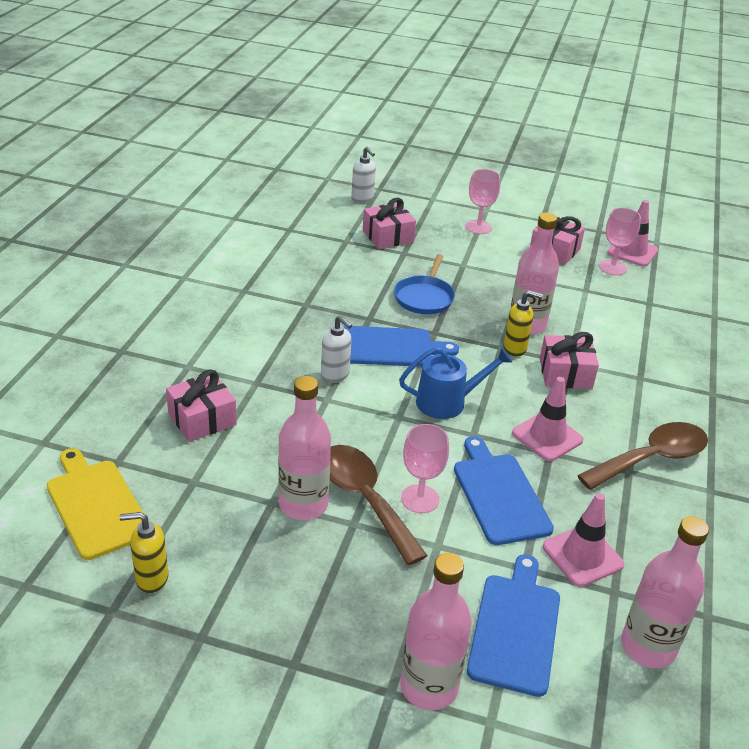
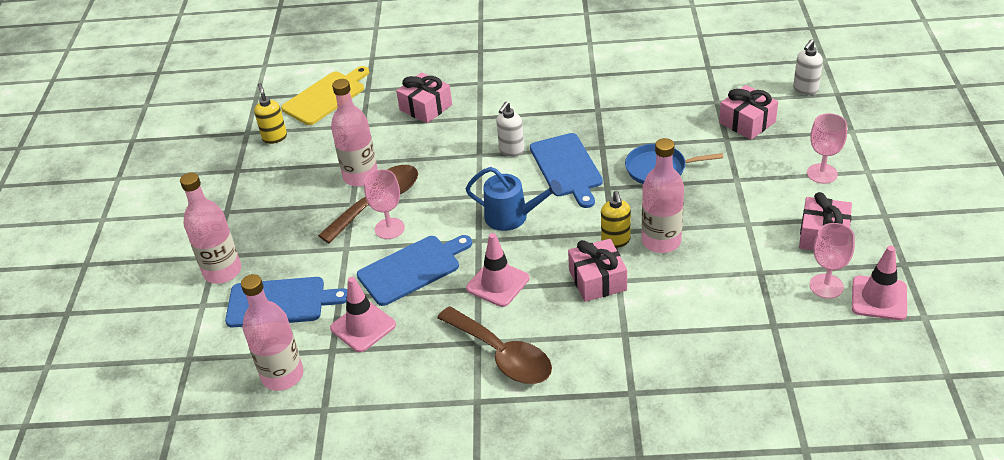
camera: 80 degrees right, 5 degrees up
blue watering can [399,347,513,419] -> blue watering can turned 45 degrees counterclockwise [465,167,562,231]

